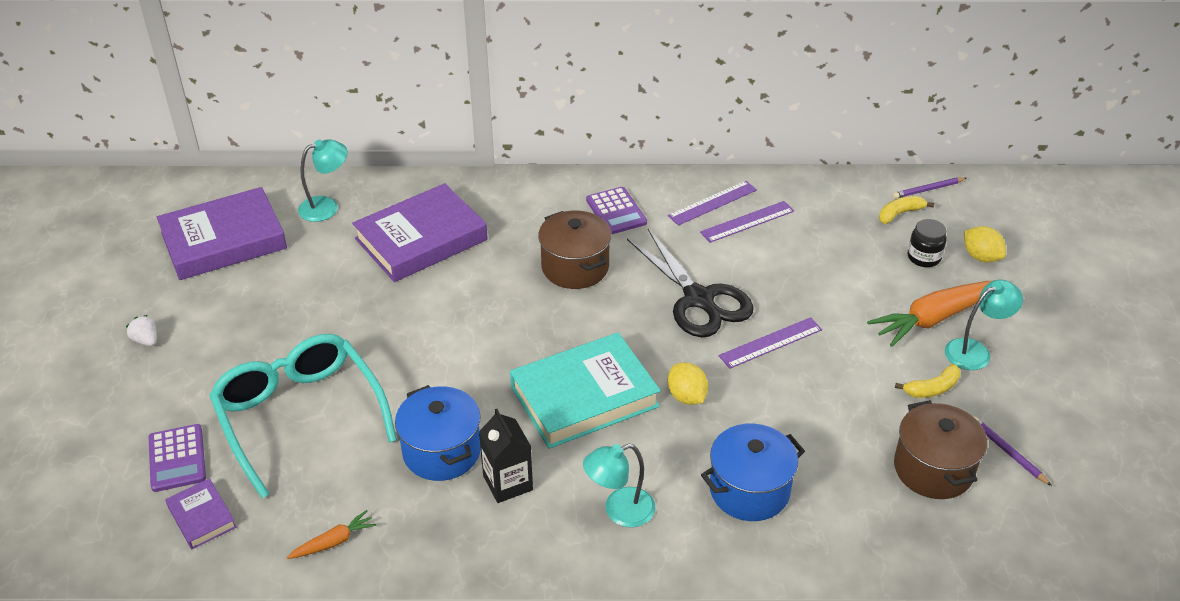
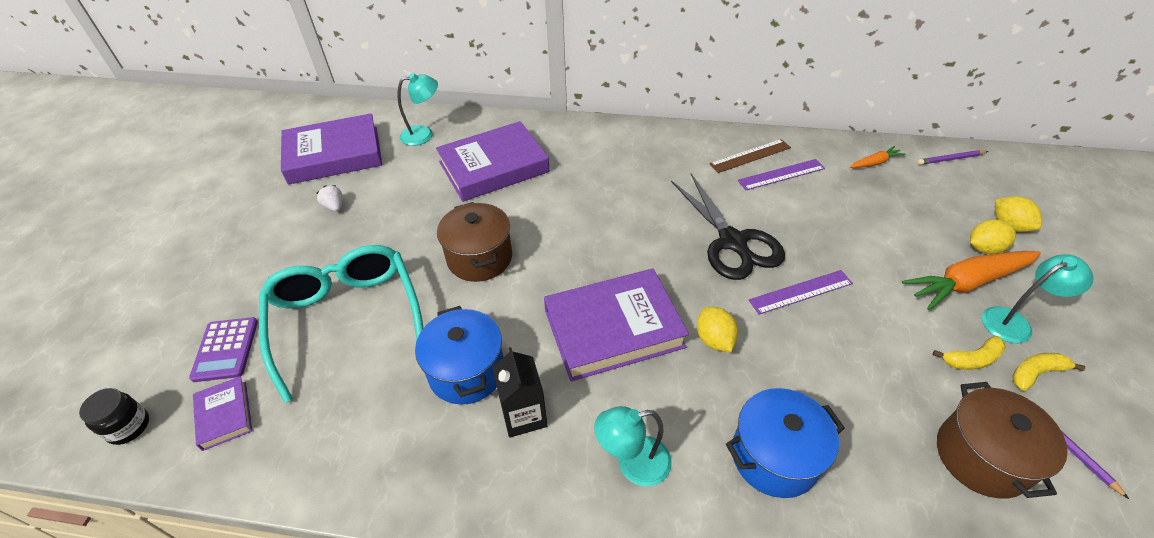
camera: 10 degrees right, 5 degrees up
white strawberry [126,315,157,346] -> white strawberry moved to [316,185,342,212]
orange carrot [287,510,376,559] -> orange carrot moved to [850,146,905,168]
turquoise book [510,332,661,449] -> purple book [544,269,689,381]
brown pot [538,210,612,289] -> brown pot moved to [437,202,512,282]
purple calculator [586,187,647,234] -> none
purple ruler [668,181,757,226] -> brown ruler [709,139,791,173]
yellow banana [879,196,934,224] -> yellow banana moved to [1012,353,1085,391]
black jar [908,219,947,267] -> black jar moved to [79,388,149,445]
none -> yellow lemon [970,220,1016,254]

